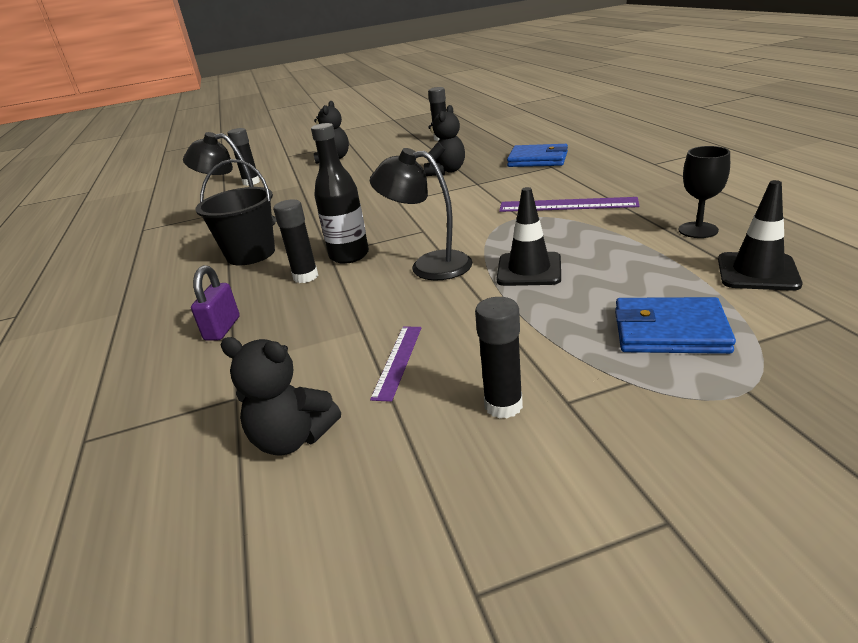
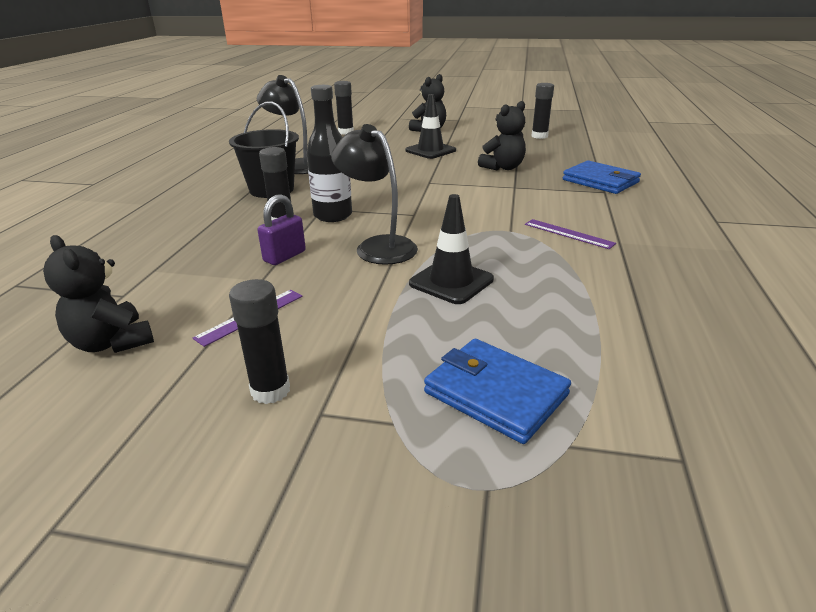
camera: 25 degrees right, 0 degrees up
purple padlock [191,265,240,341] -> purple padlock moved to [258,194,306,265]
purple ruler [499,197,640,212] -> purple ruler [525,219,616,249], size x0.61
black goblet [679,146,730,238] -> none
black traffic cone [718,180,803,291] -> black traffic cone moved to [405,94,456,159]

